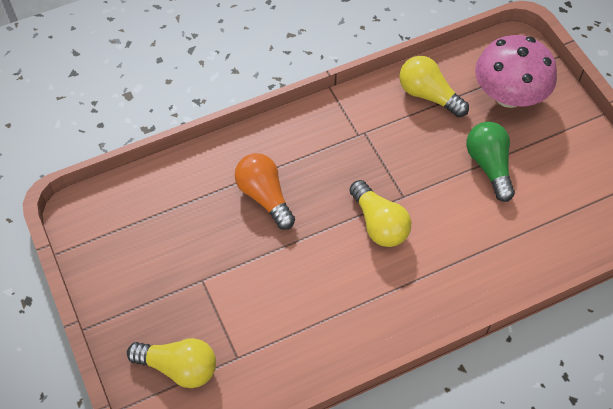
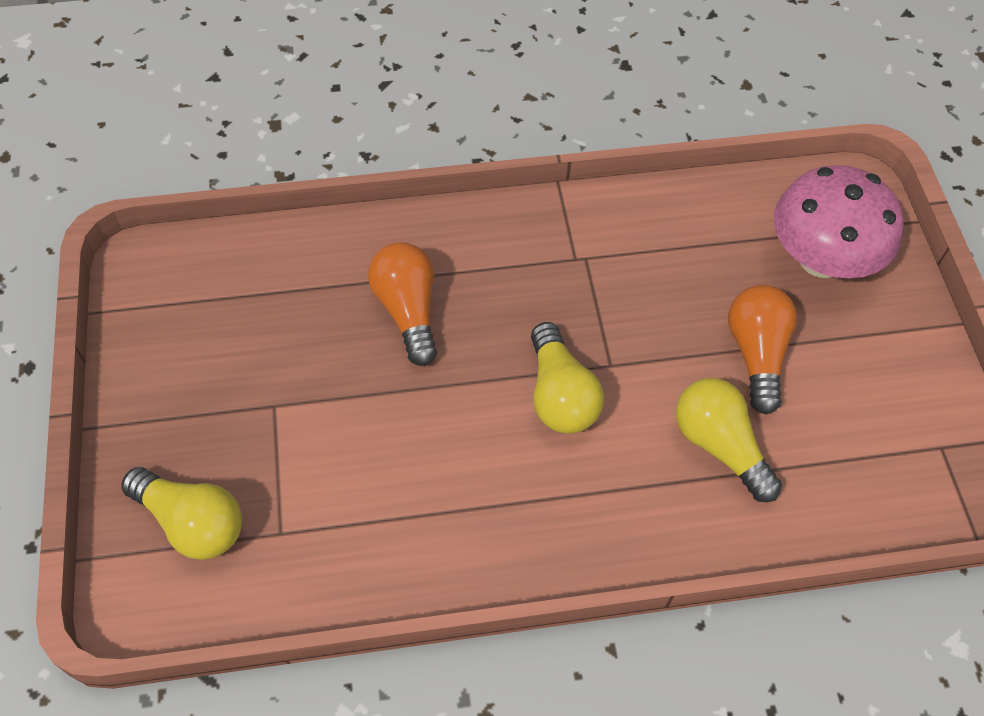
camera: 15 degrees right, 0 degrees up
yellow light bulb [399,56,469,117] -> yellow light bulb moved to [676,378,782,502]
green light bulb [466,122,515,202] -> orange light bulb [728,285,797,415]

